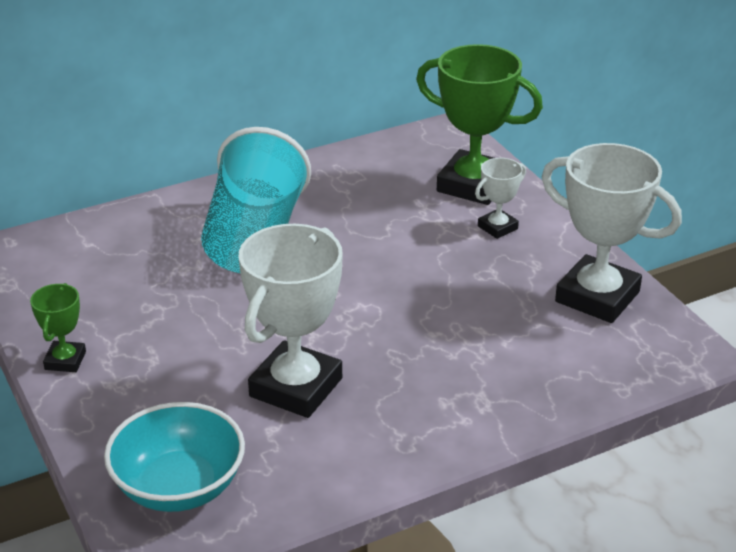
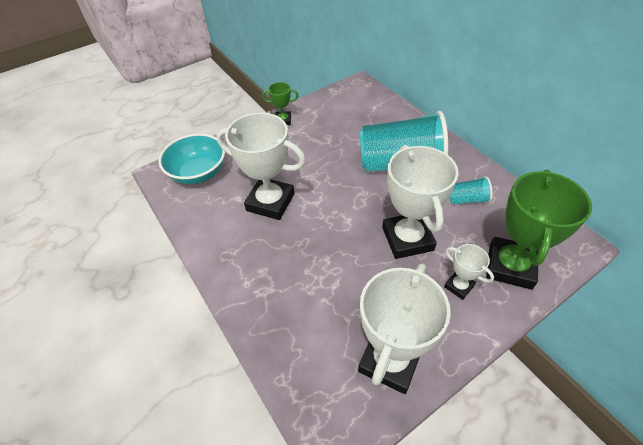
camera: 85 degrees right, 15 degrees up
none -> white trophy [382,145,459,259]
none -> turquoise cup [449,176,492,204]

